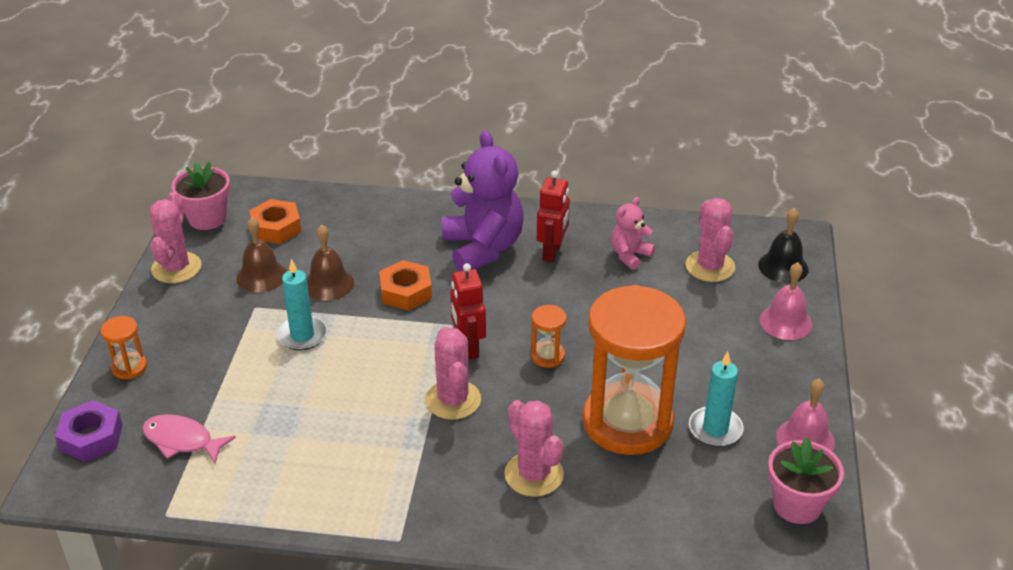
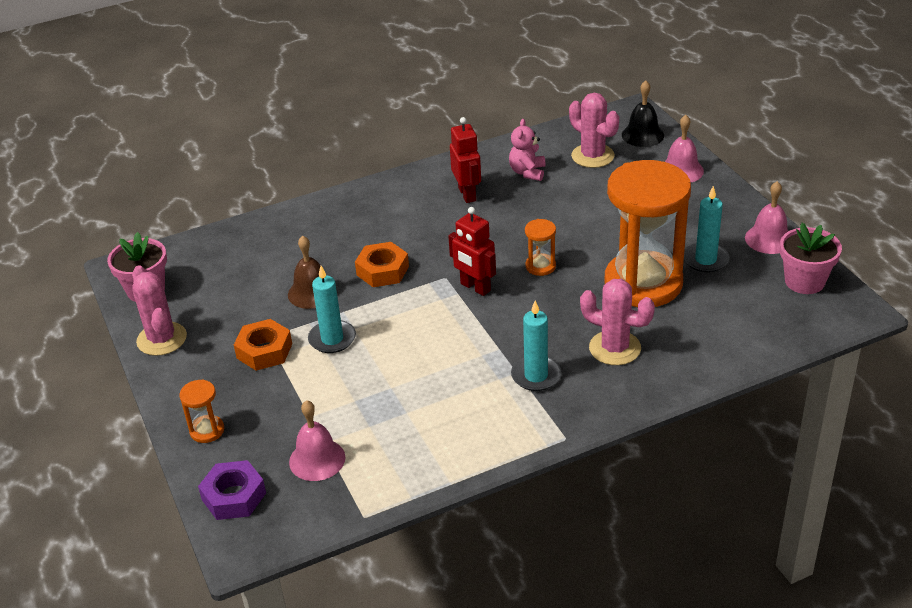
camera: 30 degrees left, 0 degrees up
pink fish [142,414,236,464] -> pink bell [289,400,345,481]
brown bell [236,217,287,292] -> none
orange nut [249,199,302,244] -> orange nut moved to [234,319,292,371]
pink cactus [426,327,481,420] -> none
purple teddy bear [442,130,524,271] -> none
none -> turquoise candle [511,300,561,391]

